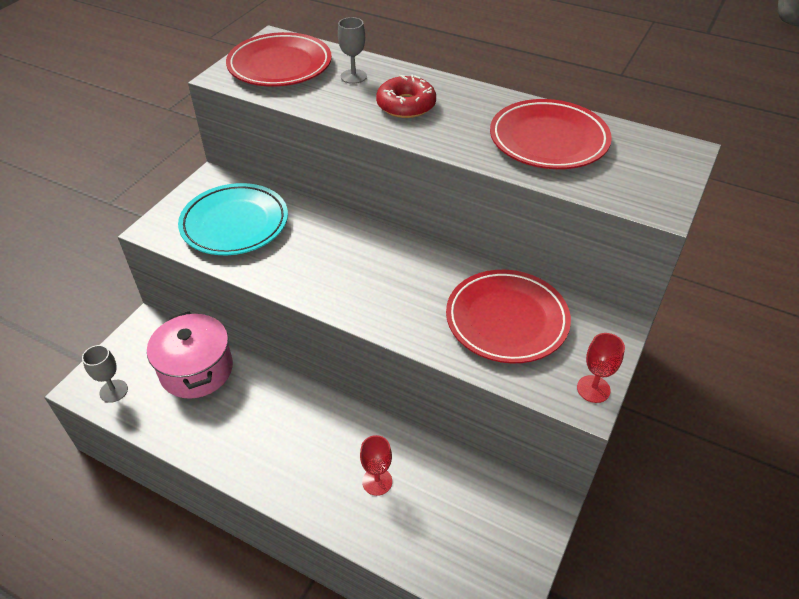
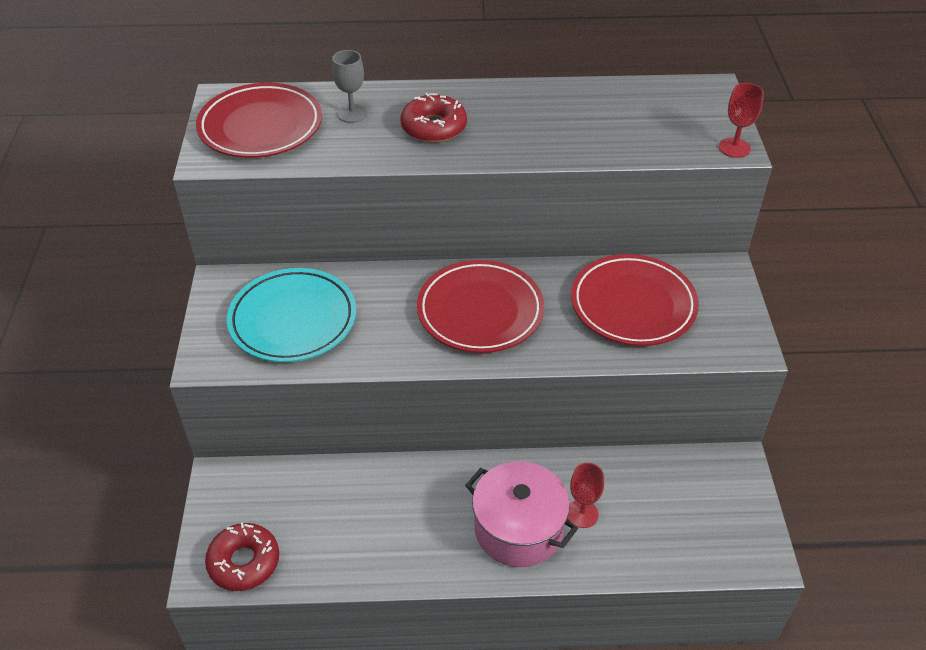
camera: 30 degrees left, 0 degrees up
grey goblet [82,345,128,403] -> red donut [205,522,279,591]
pink pot [147,312,233,399] -> pink pot moved to [465,461,578,567]
red plate [490,99,612,169] -> red plate moved to [417,260,544,353]
red goblet [577,333,625,403] -> red goblet moved to [719,83,764,158]

